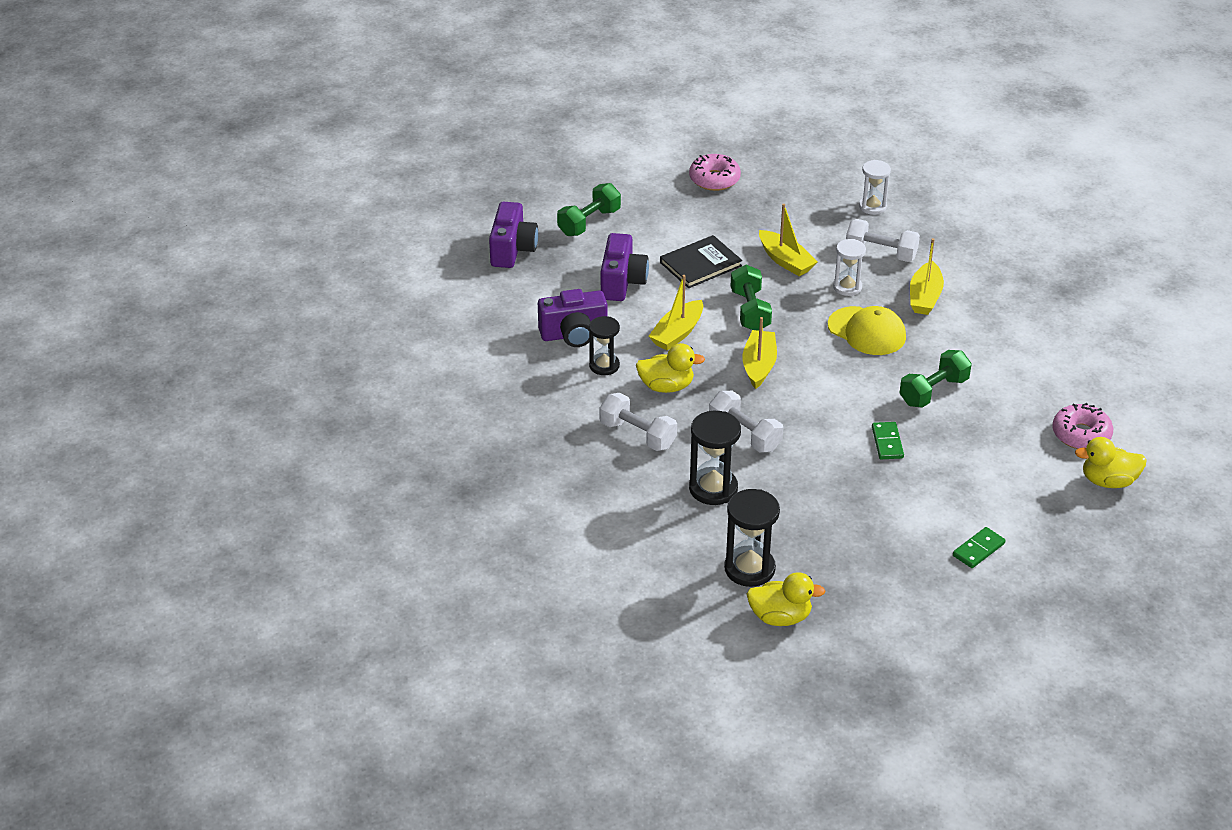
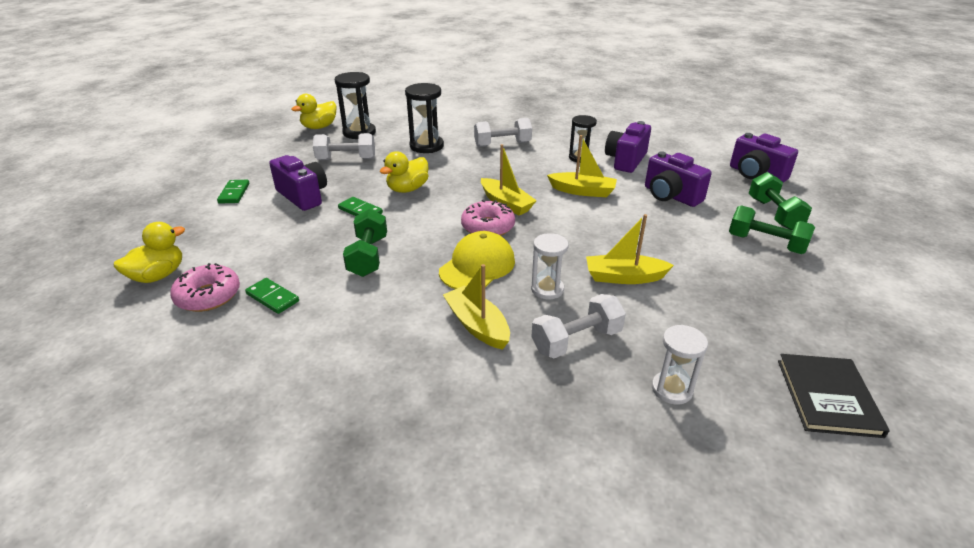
camera: 130 degrees right, 5 degrees down
yellow duck [636,343,705,393] -> yellow duck moved to [380,151,429,193]
yellow boat [648,275,703,351] -> yellow boat turned 120 degrees clockwise [547,135,617,197]
black book [660,235,742,288] -> black book moved to [778,354,890,438]
pink donut [689,154,741,191] -> pink donut moved to [461,200,515,236]
white dumbbell [709,391,783,453] -> white dumbbell moved to [313,133,375,160]
green dumbbell [731,265,772,331] -> green dumbbell moved to [729,205,815,254]
yellow cap [828,306,906,355] -> yellow cap turned 135 degrees clockwise [439,231,515,289]
none -> green domino [245,278,299,314]
none -> purple camera [269,155,327,211]

